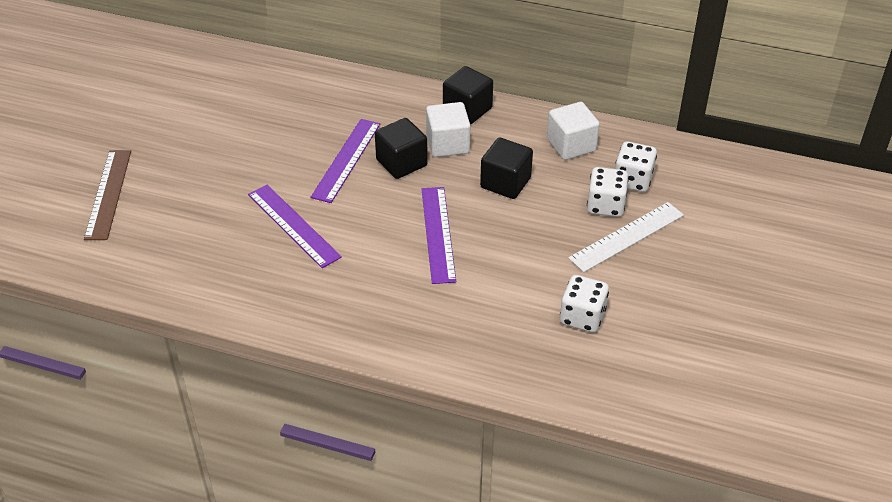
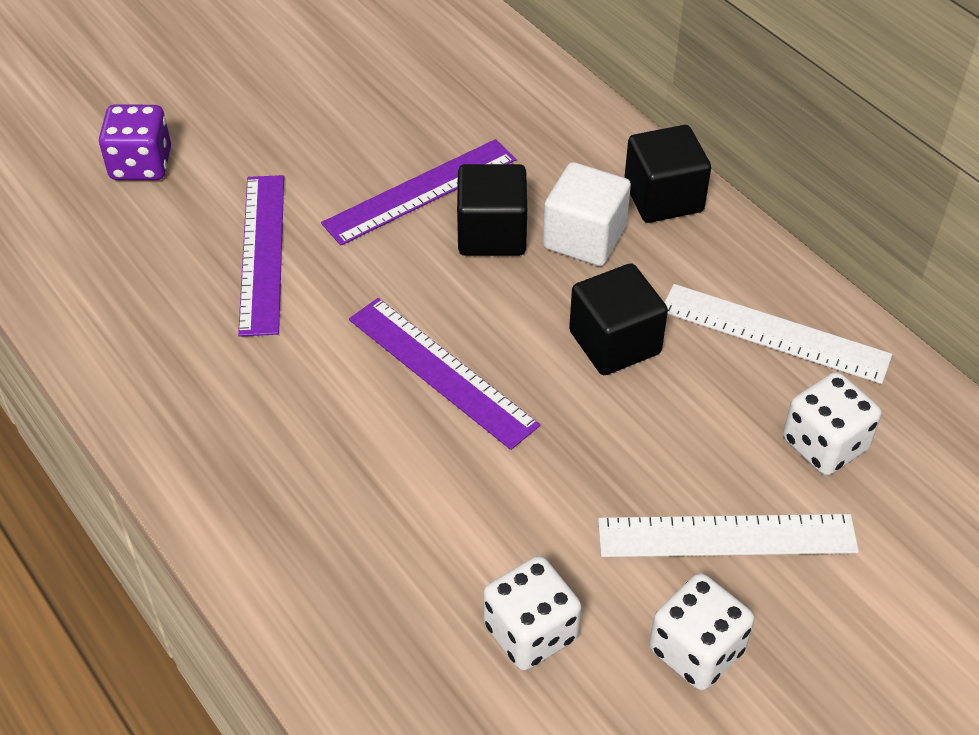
camera: 35 degrees right, 5 degrees up
brown ruler [84,150,131,240] -> none
purple ruler [421,187,456,284] -> purple ruler turned 75 degrees counterclockwise [349,298,540,450]
white cube [547,102,600,160] -> white ruler [664,284,893,384]
white dice [587,167,629,217] -> white dice moved to [649,573,754,690]
none -> purple dice [99,104,171,180]

